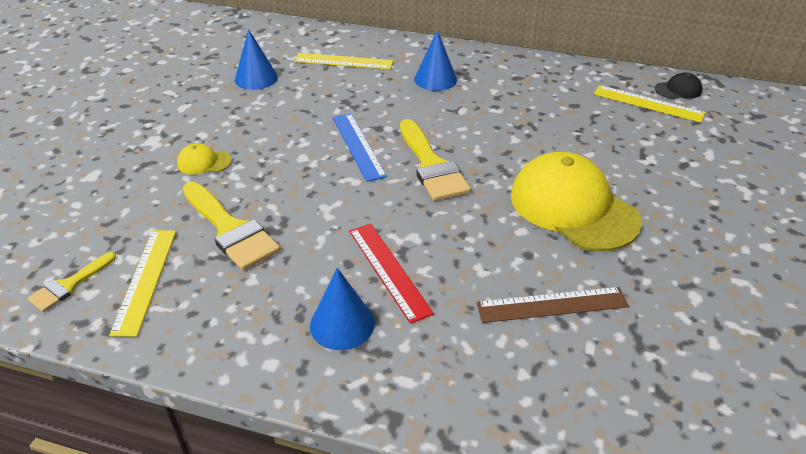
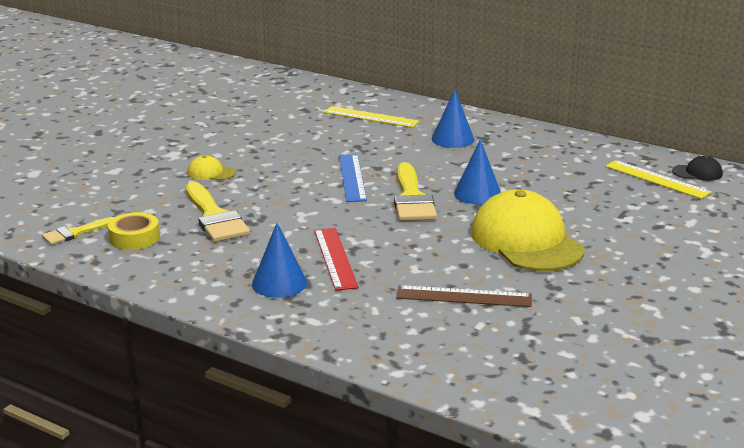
camera: 15 degrees right, 15 degrees down
yellow ruler [109,230,176,337] -> yellow tape [108,212,160,250]
blue cone [235,29,278,90] -> blue cone moved to [454,139,501,205]

